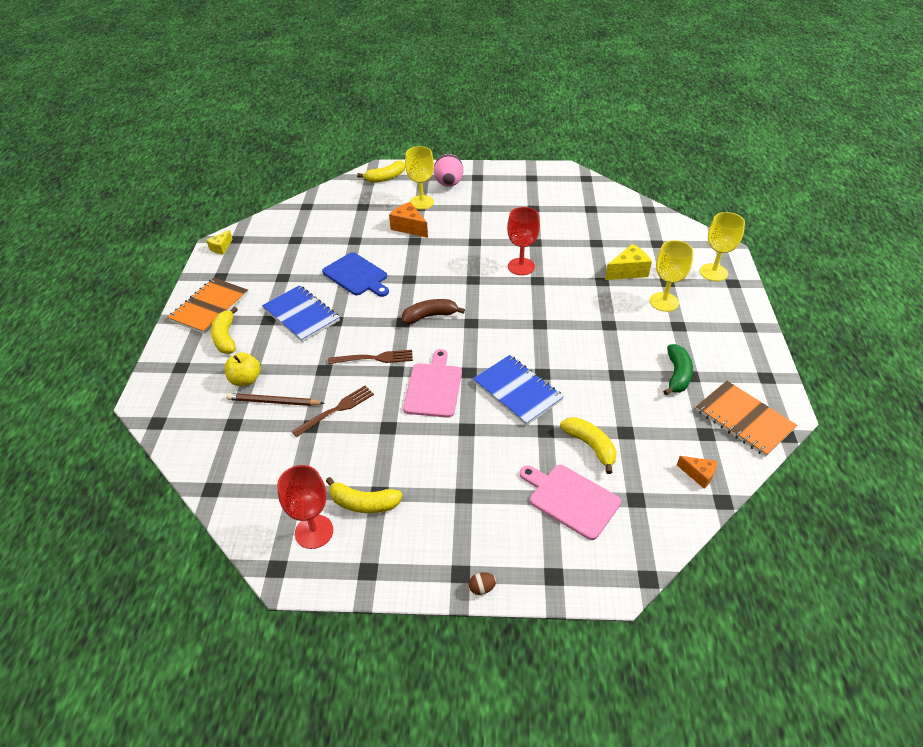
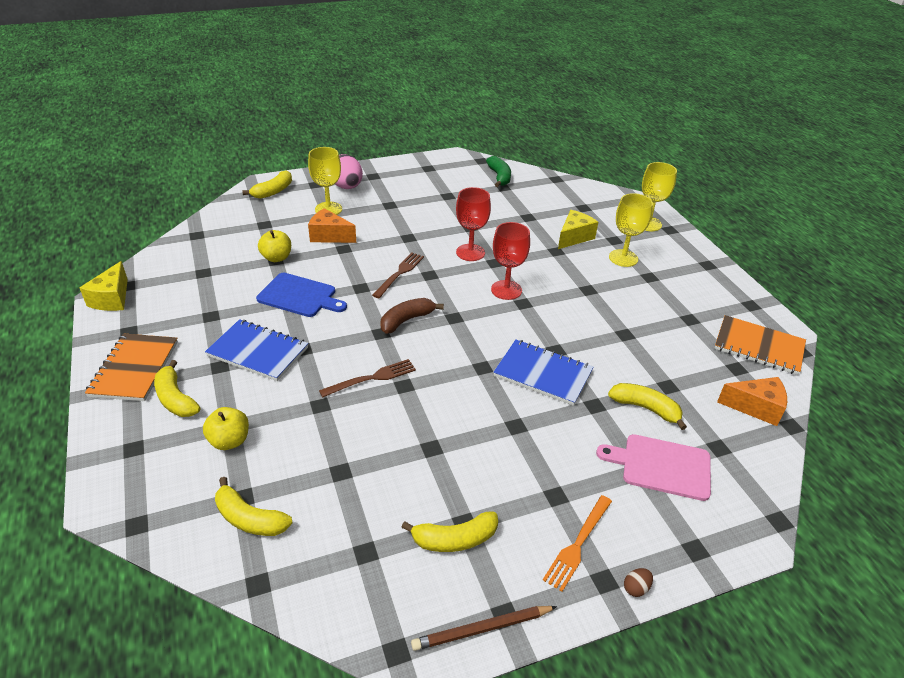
camera: 25 degrees left, 5 degrees down
yellow cheese [206,230,233,255] -> yellow cheese [80,261,128,311], size x1.61
brown pencil [226,393,325,406] -> brown pencil moved to [411,606,557,651]
red goblet [277,465,333,549] -> red goblet moved to [491,222,530,300]
brown fork [292,386,374,437] -> brown fork moved to [372,253,424,298]
pink cutting board [403,349,462,418] -> none
green banana [663,344,693,395] -> green banana moved to [486,156,511,187]
orange cheese [677,456,717,489] -> orange cheese [717,377,787,426], size x1.61
none -> yellow banana [215,477,292,536]
none -> yellow apple [258,230,291,262]
none -> orange fork [543,495,612,592]

